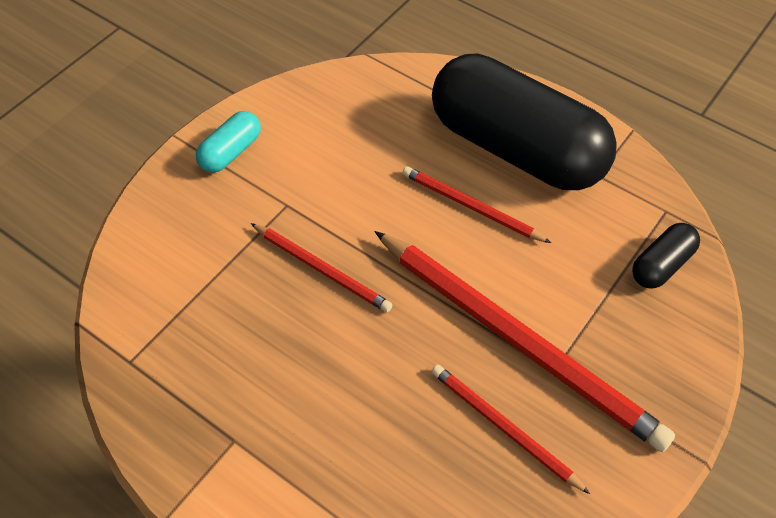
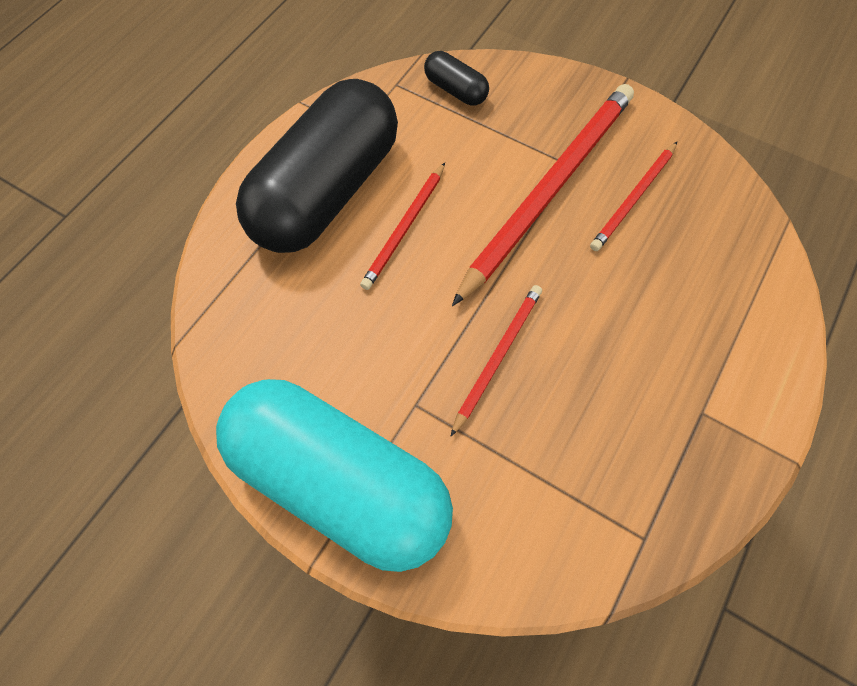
camera: 95 degrees left, 10 degrees up
turquoise capsule [196,111,261,173] -> turquoise capsule [216,379,453,572], size x2.47

